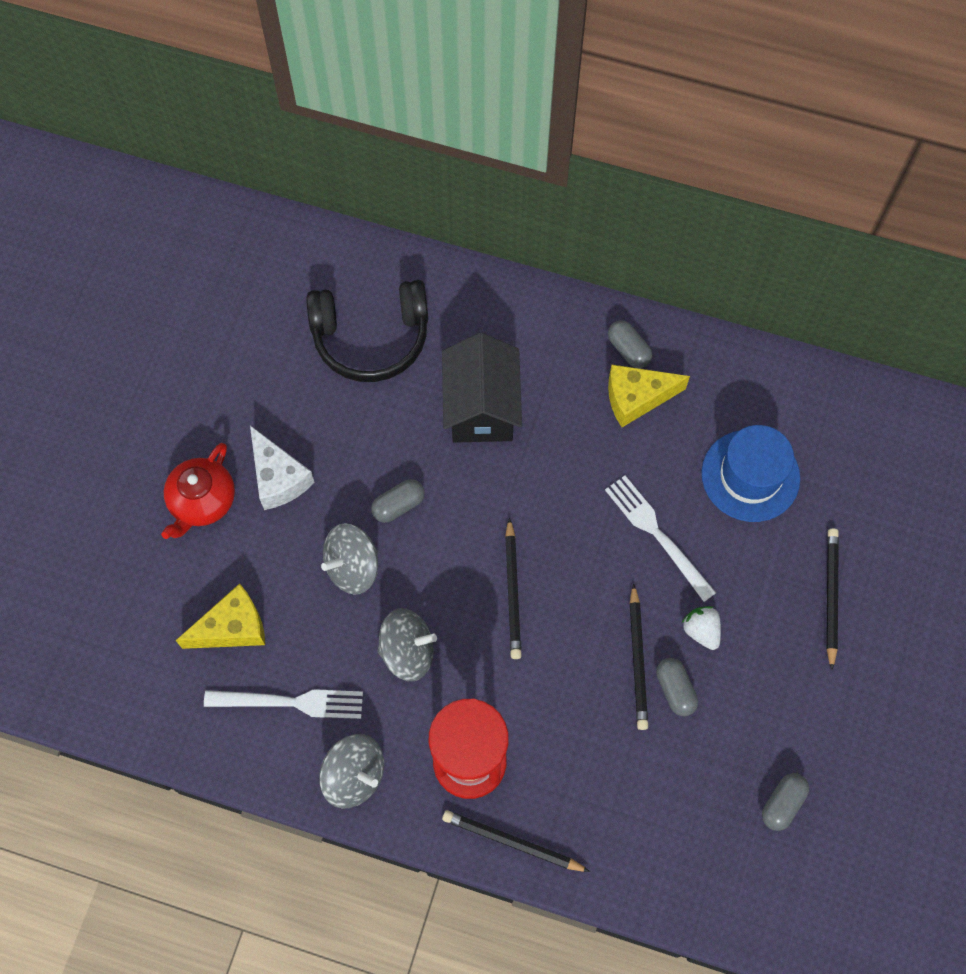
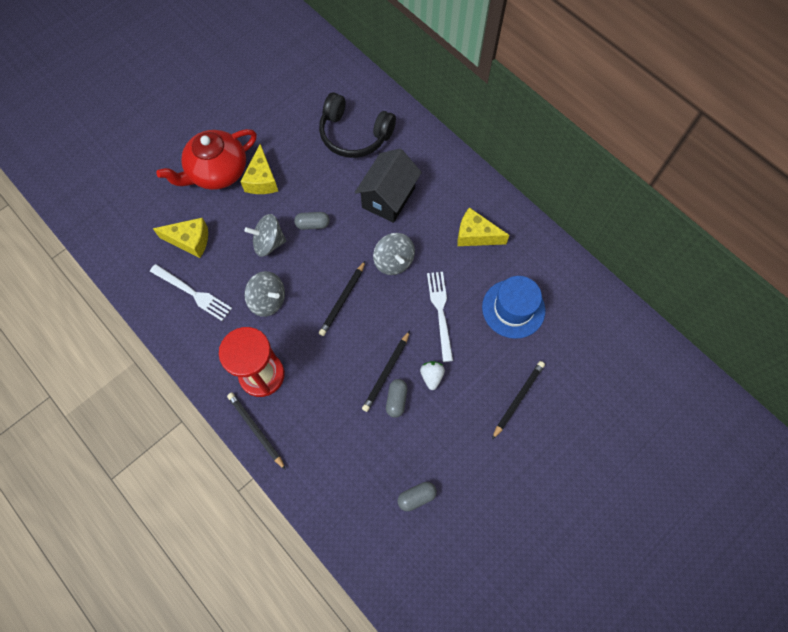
camera: 30 degrees right, 0 degrees up
red teapot [161,443,235,539] -> red teapot [156,129,257,190], size x1.52
white cheese [250,426,315,510] -> yellow cheese [240,144,278,194]
grey spinning top [319,734,384,809] -> grey spinning top moved to [373,233,415,275]
grey capsule [608,320,652,368] -> none

